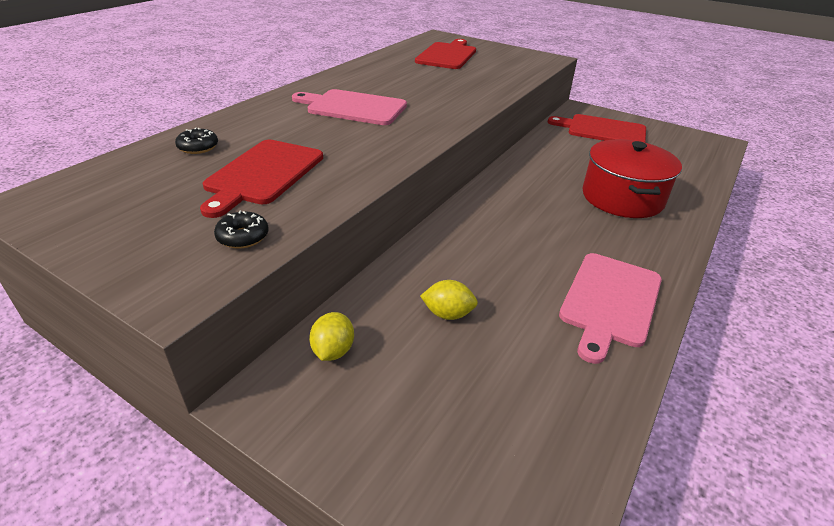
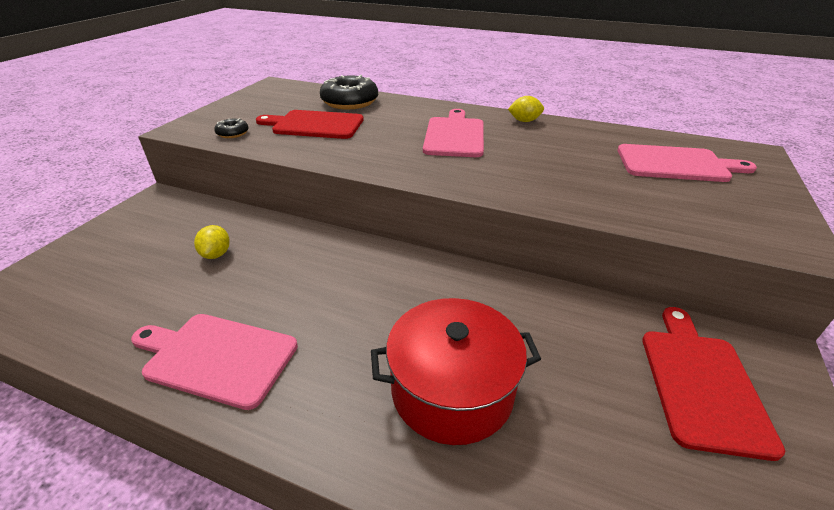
camera: 80 degrees right, 0 degrees up
black donut [175,128,218,154] -> black donut [320,75,378,110], size x2.08
yellow lemon [309,312,354,361] -> yellow lemon moved to [508,96,544,122]
red cutting board [415,39,476,69] -> pink cutting board [617,144,757,182]

